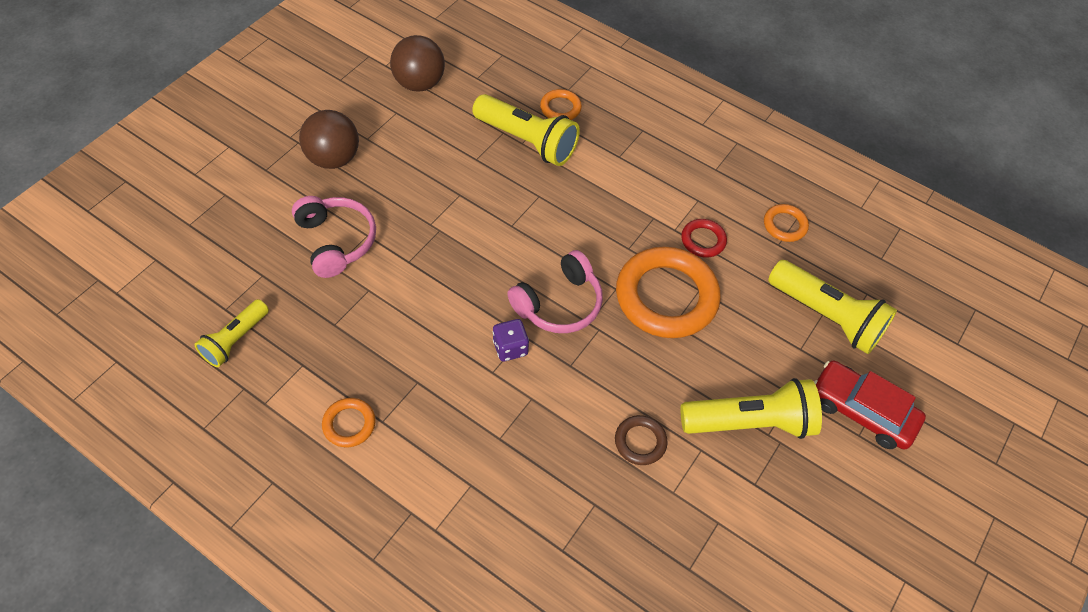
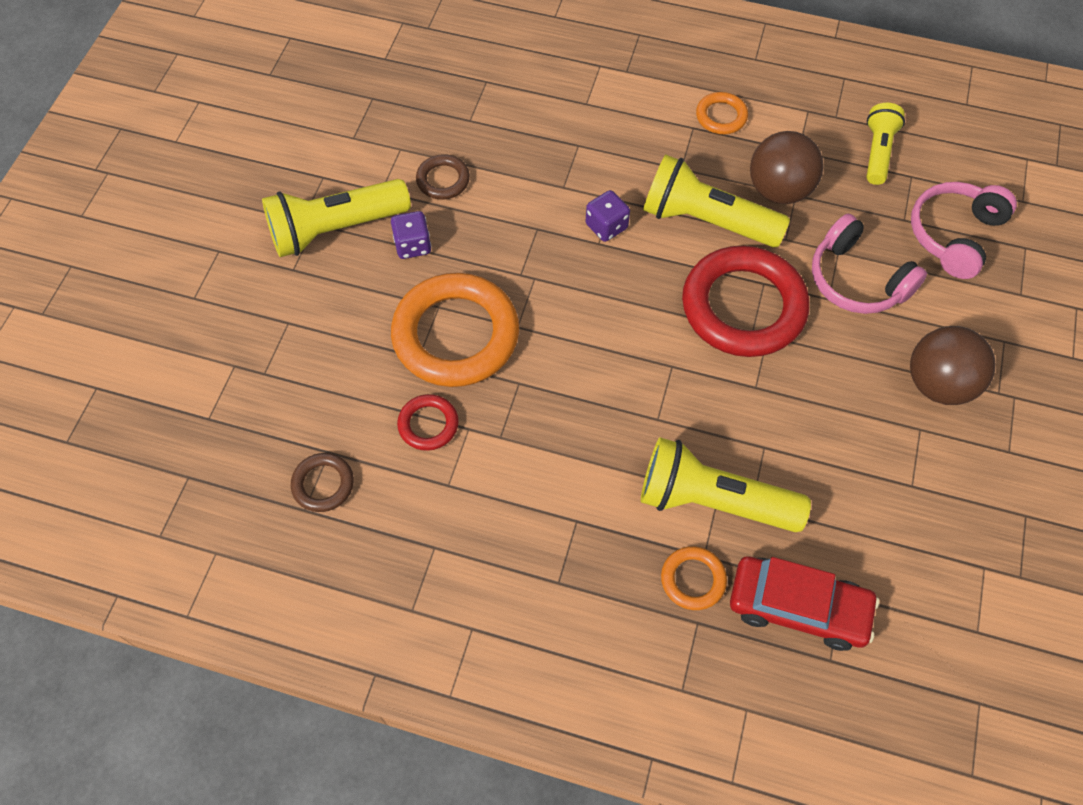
camera: 165 degrees right, 5 degrees up
brown ball [390,35,445,92] -> brown ball moved to [750,131,823,204]
pink headphones [507,250,603,333] -> pink headphones moved to [911,182,1017,279]
orange ring [764,204,809,242] -> brown ring [291,453,354,512]
yellow flashlight [768,260,897,354] -> yellow flashlight moved to [643,154,790,247]
red car [814,360,926,450] -> red car moved to [730,556,879,651]
none -> purple dice [391,211,431,259]
none -> red ring [682,246,809,357]

